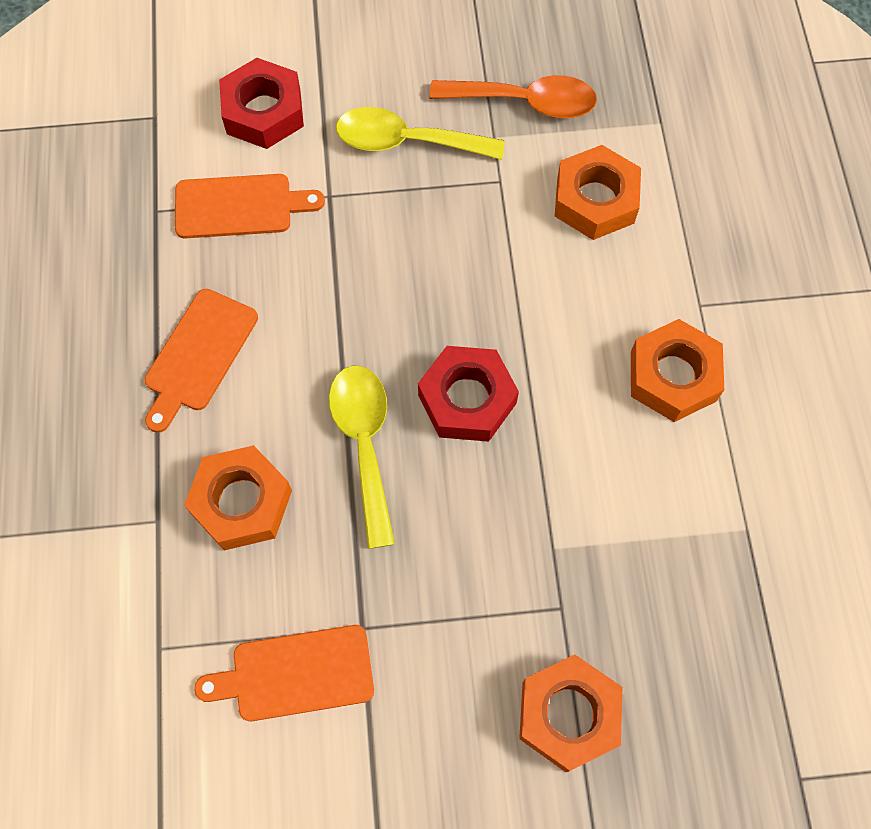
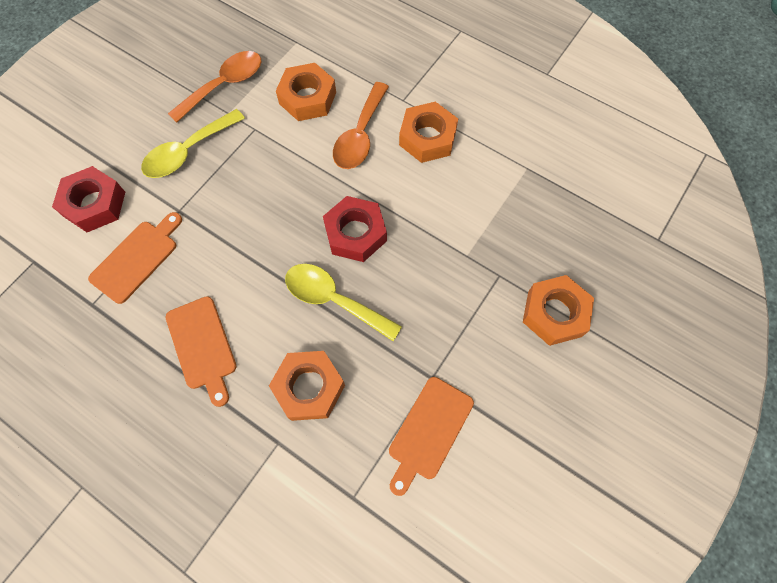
camera: 50 degrees left, 0 degrees up
none -> orange spoon [333,82,389,169]

